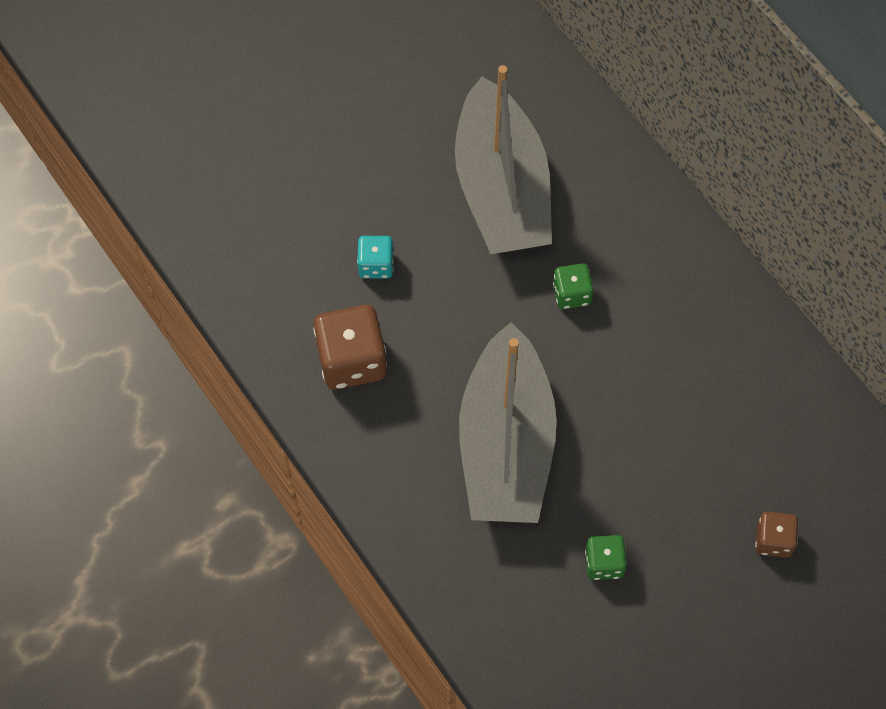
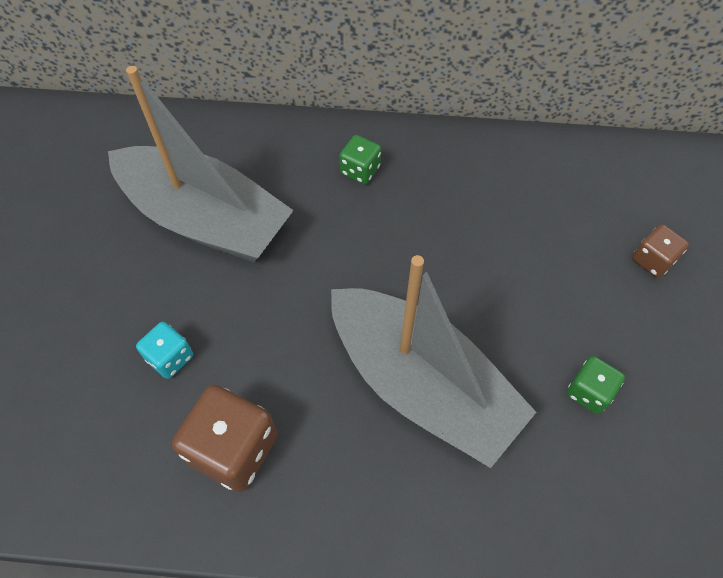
camera: 50 degrees left, 5 degrees down
green dice [553,263,594,309] -> green dice moved to [340,135,381,184]

